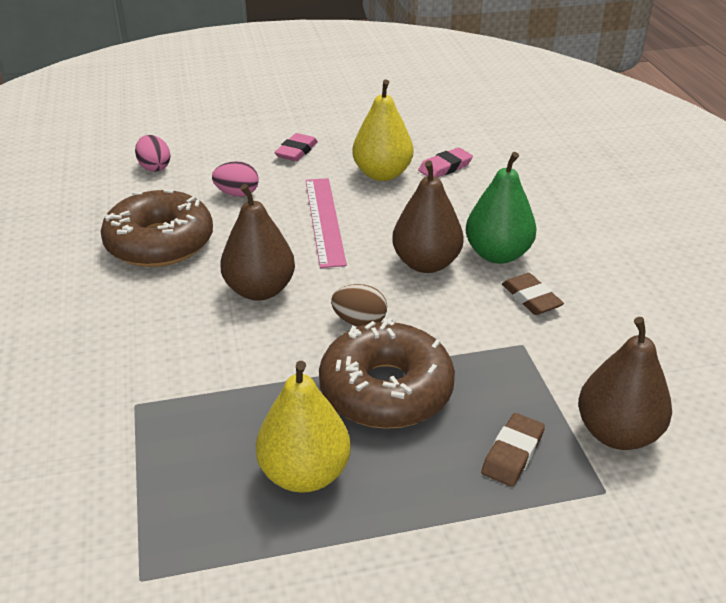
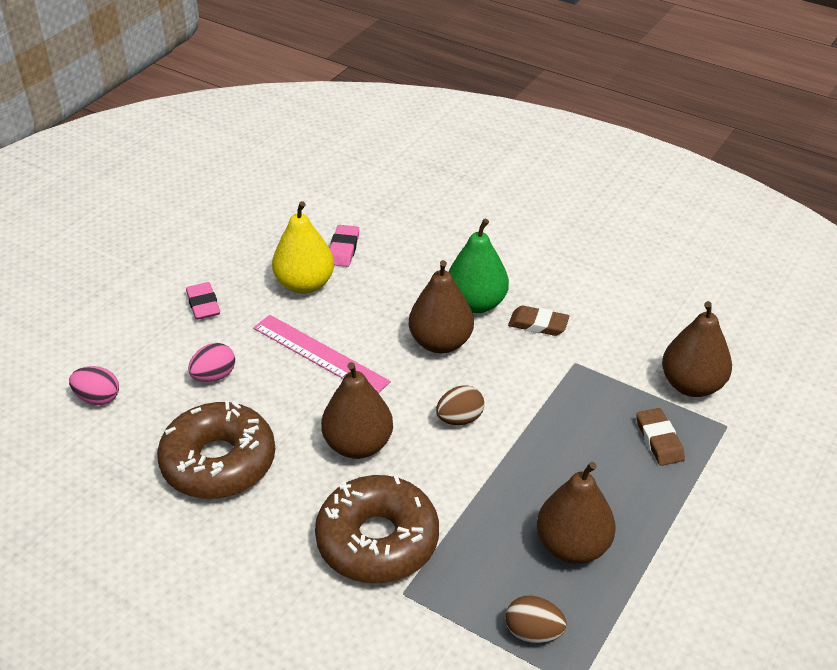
camera: 45 degrees left, 5 degrees up
yellow pear [256,361,351,493] -> brown pear [537,462,616,564]
brown donut [319,318,455,429] -> brown donut moved to [315,475,439,583]
none -> brown egg [505,596,567,643]

